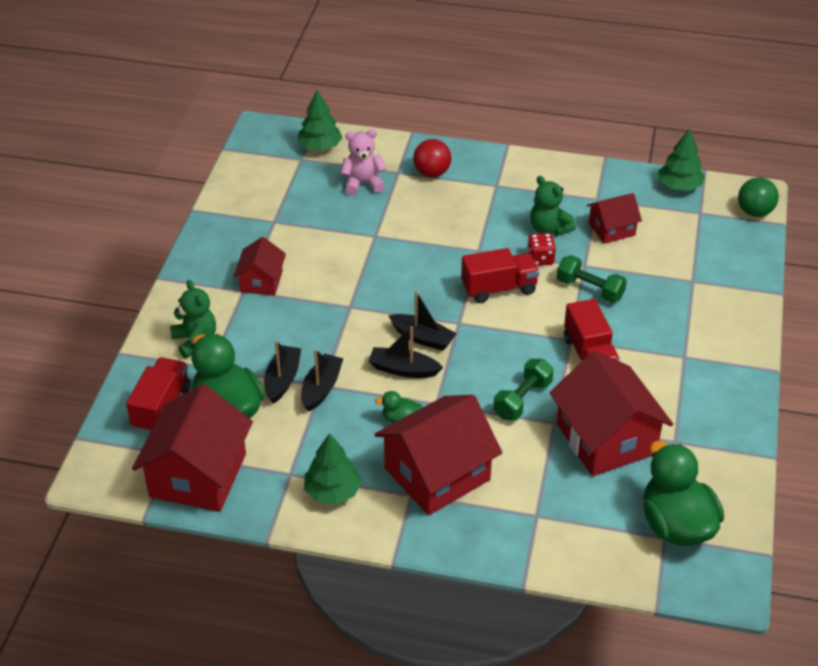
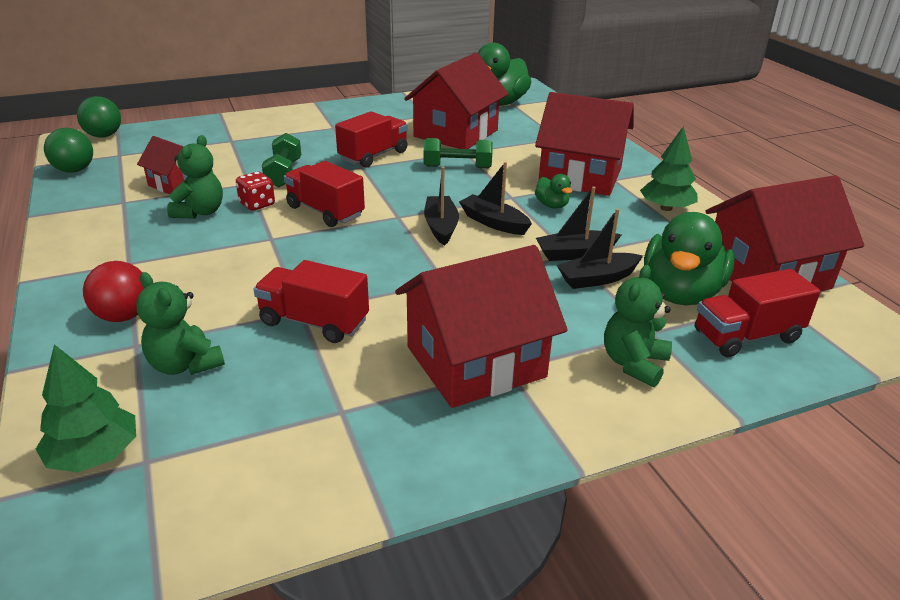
camera: 125 degrees left, 10 degrees down
red house [233,237,286,295] -> red house [395,245,568,408], size x1.85
pink teddy bear [341,129,387,195] -> green teddy bear [136,272,225,375]
black boat [368,326,443,378] -> black boat turned 150 degrees clockwise [459,162,532,235]
green tree [658,128,705,191] -> green ball [44,128,93,173]
none -> red truck [253,260,369,343]

